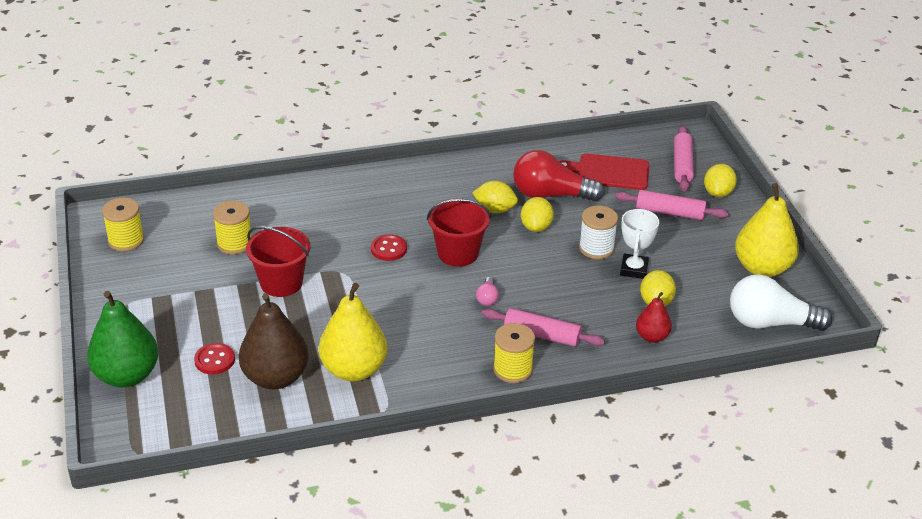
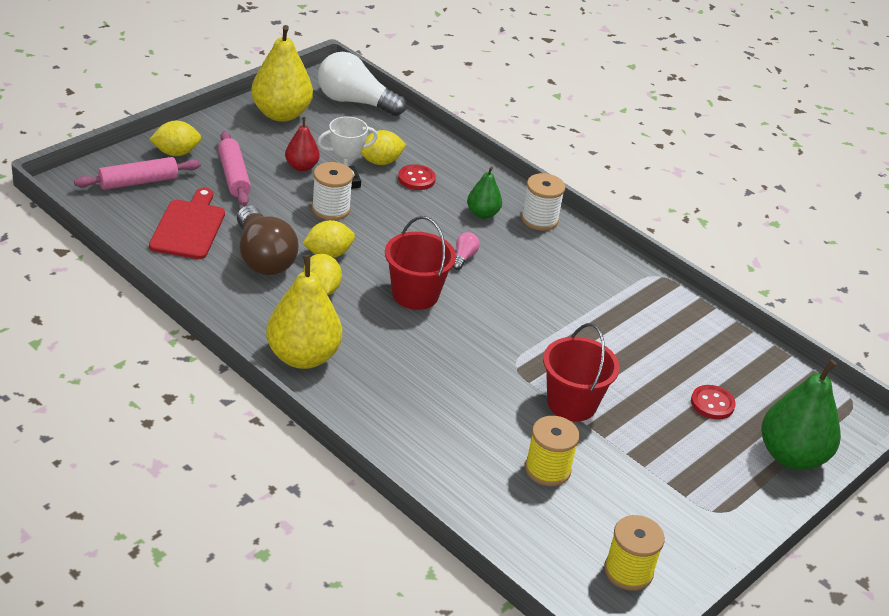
camera: 125 degrees left, 0 degrees up
brown pear [239,293,309,390] -> none
yellow pear [319,283,387,382] -> yellow pear moved to [266,255,342,369]
red button [371,234,407,261] -> red button moved to [398,164,436,190]
pink light bulb [476,277,499,306] -> pink light bulb turned 45 degrees counterclockwise [453,232,480,270]
pink rolling pin [482,308,605,347] -> green pear [467,166,502,219]
yellow spool [493,323,535,383] -> white spool [521,173,565,231]
red light bulb [513,150,605,202] -> brown light bulb [237,205,299,275]
red cutting board [559,154,649,190] -> red cutting board turned 150 degrees counterclockwise [149,188,225,259]
red pear [636,292,672,343] -> red pear moved to [285,117,320,171]
white light bulb [730,274,832,331] -> white light bulb turned 135 degrees clockwise [318,52,406,116]

